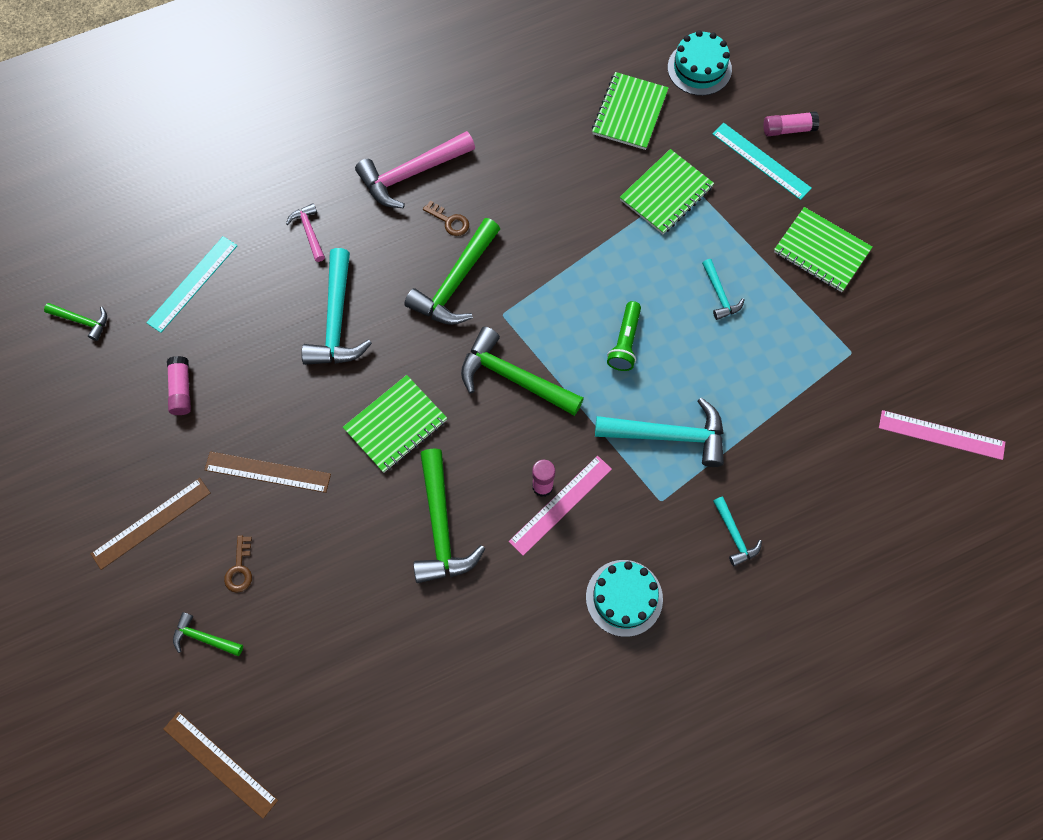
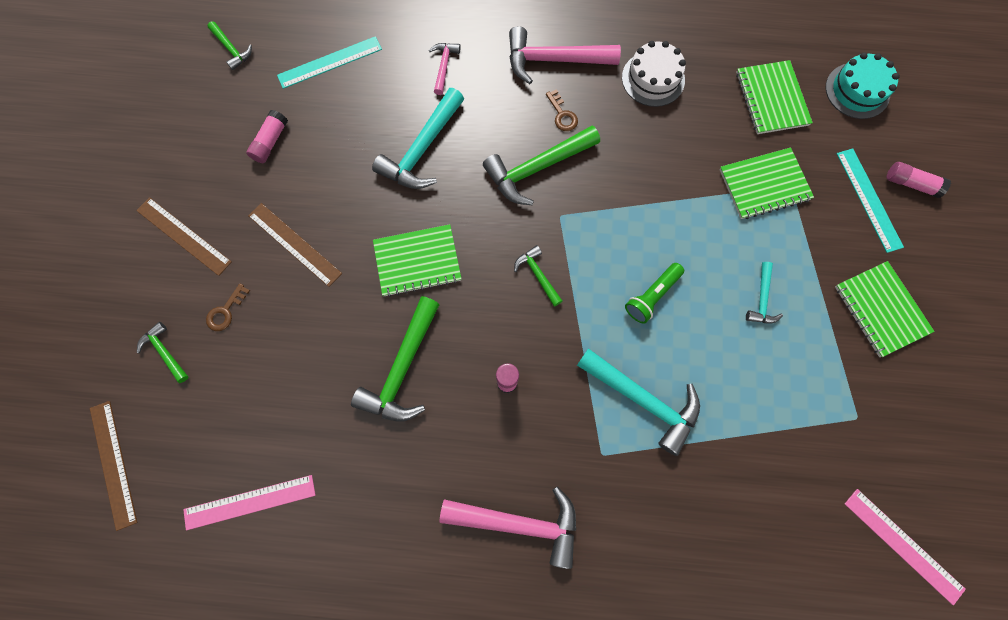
camera: 30 degrees right, 5 degrees up
brown ruler [91,478,211,570] -> brown ruler turned 45 degrees clockwise [136,197,232,276]
green hammer [461,327,584,416] -> green hammer [514,245,562,307], size x0.52
pink ruler [509,456,612,556] -> pink ruler moved to [183,475,316,530]
turquoise cake [586,560,663,637] -> pink hammer [439,486,576,569]
green notebook [592,72,669,150] -> green notebook turned 60 degrees counterclockwise [736,60,813,134]
turquoise hammer [713,496,762,566] -> none
none -> white cake [622,41,686,107]

